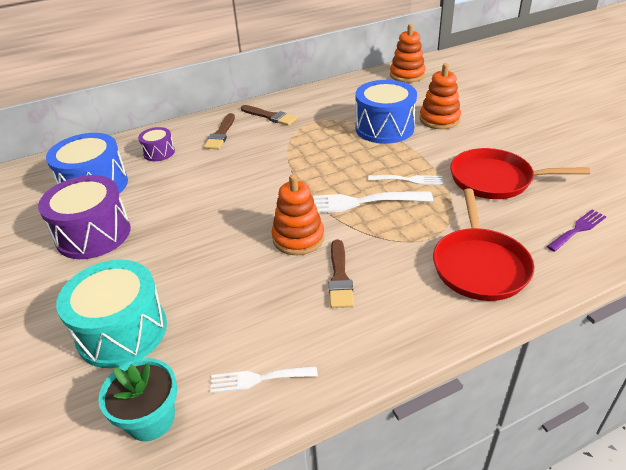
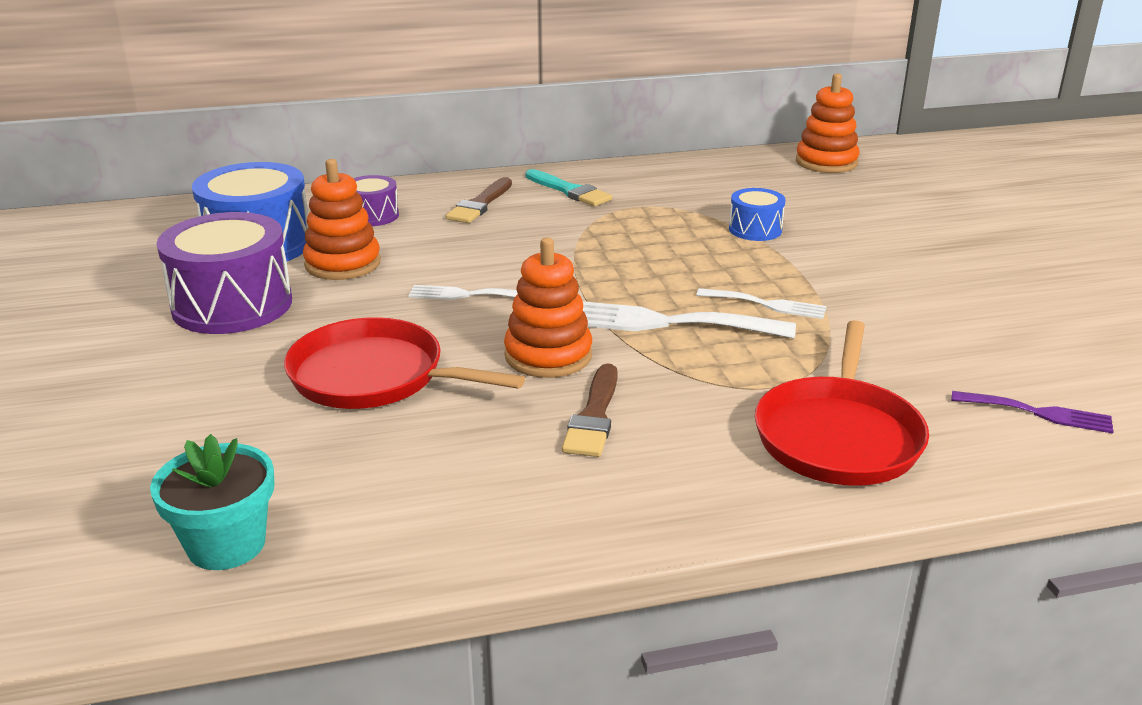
camera: 10 degrees right, 10 degrees down
turquoise drum [56,260,167,368] -> none
white fork [210,366,318,393] -> white fork moved to [408,285,518,300]
brown brush [241,105,297,126] -> turquoise brush [525,169,612,206]
blue drum [355,80,417,144] -> blue drum [729,188,786,241], size x0.52
orange stacking toy [419,63,461,129] -> orange stacking toy moved to [303,159,381,280]
red pan [450,148,590,199] -> red pan moved to [284,317,525,409]
purple fork [547,210,606,252] -> purple fork turned 45 degrees clockwise [951,391,1114,434]

